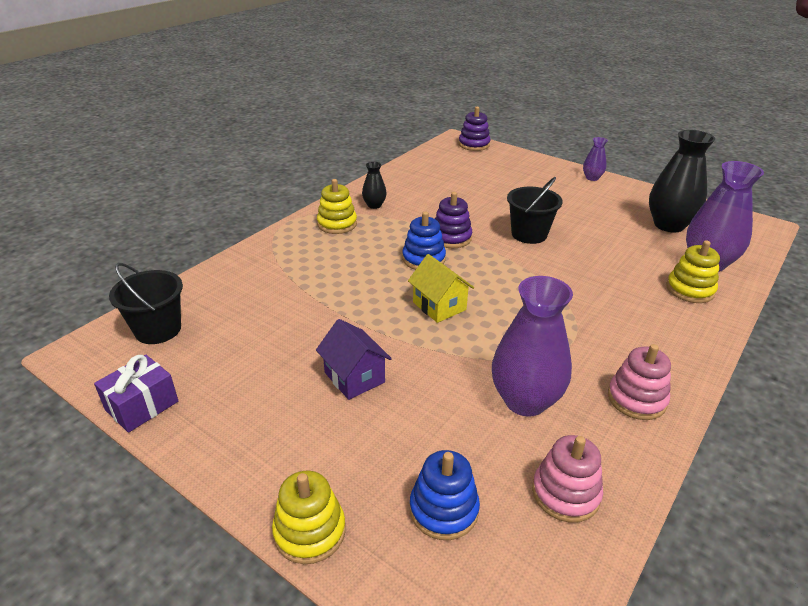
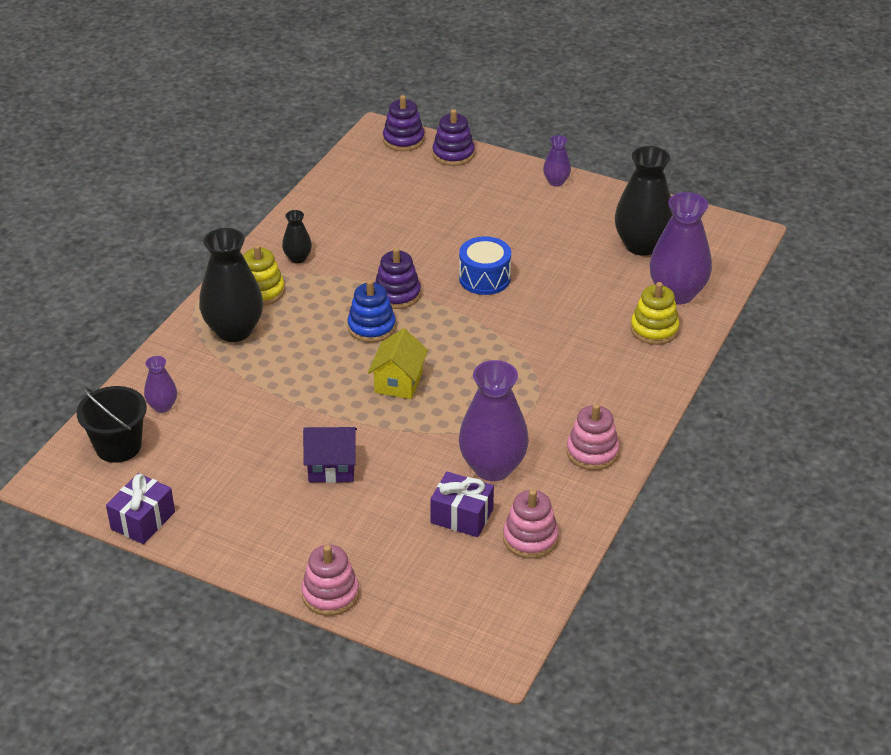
camera: 10 degrees left, 5 degrees up
yellow stacking toy [272,471,346,564] -> pink stacking toy [301,545,359,616]
purple house [316,319,392,400] -> purple house turned 45 degrees counterclockwise [303,427,357,483]
yellow house [408,254,474,323] -> yellow house turned 60 degrees clockwise [368,328,428,399]
blue stacking toy [410,450,480,540] -> none
black bucket [507,177,563,244] -> blue drum [459,236,511,295]
none -> purple vase [144,356,177,413]
none -> black vase [199,228,263,342]
none -> purple gift [430,472,494,537]
none -> purple stacking toy [432,109,475,166]

